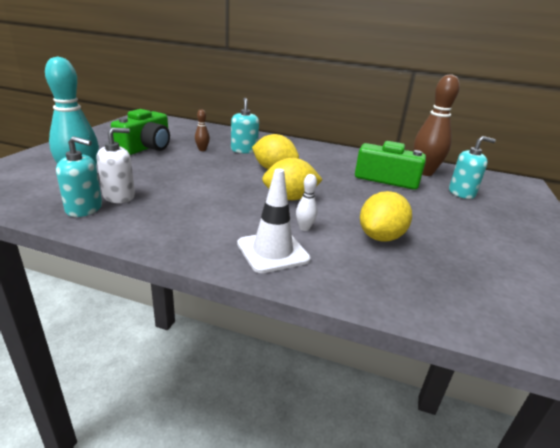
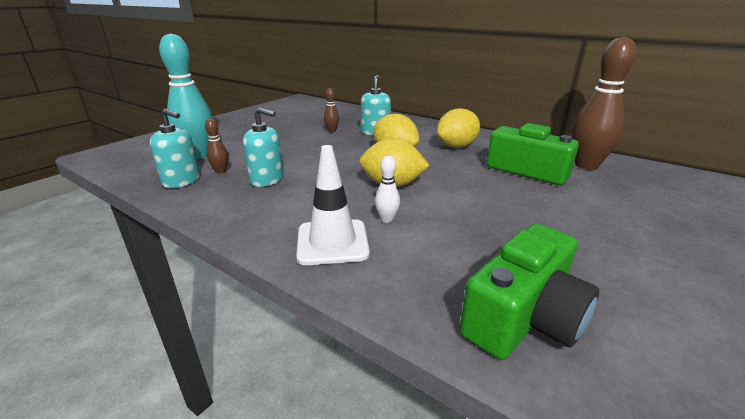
camera: 20 degrees right, 0 degrees up
white soap dispenser [97,128,135,203] -> brown bowling pin [205,119,228,174]
green camera [111,109,170,155] -> green camera moved to [460,224,599,360]
yellow lemon [360,191,412,241] -> yellow lemon moved to [437,108,480,148]
turquoise soap dispenser [449,136,496,199] -> turquoise soap dispenser moved to [243,108,283,187]

